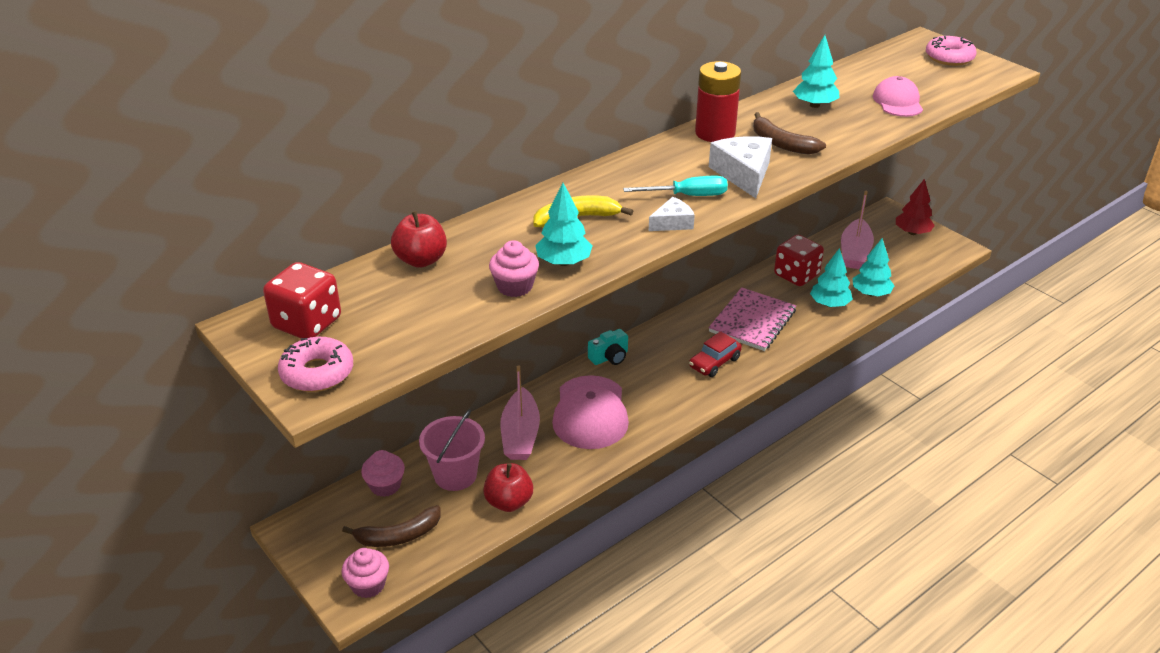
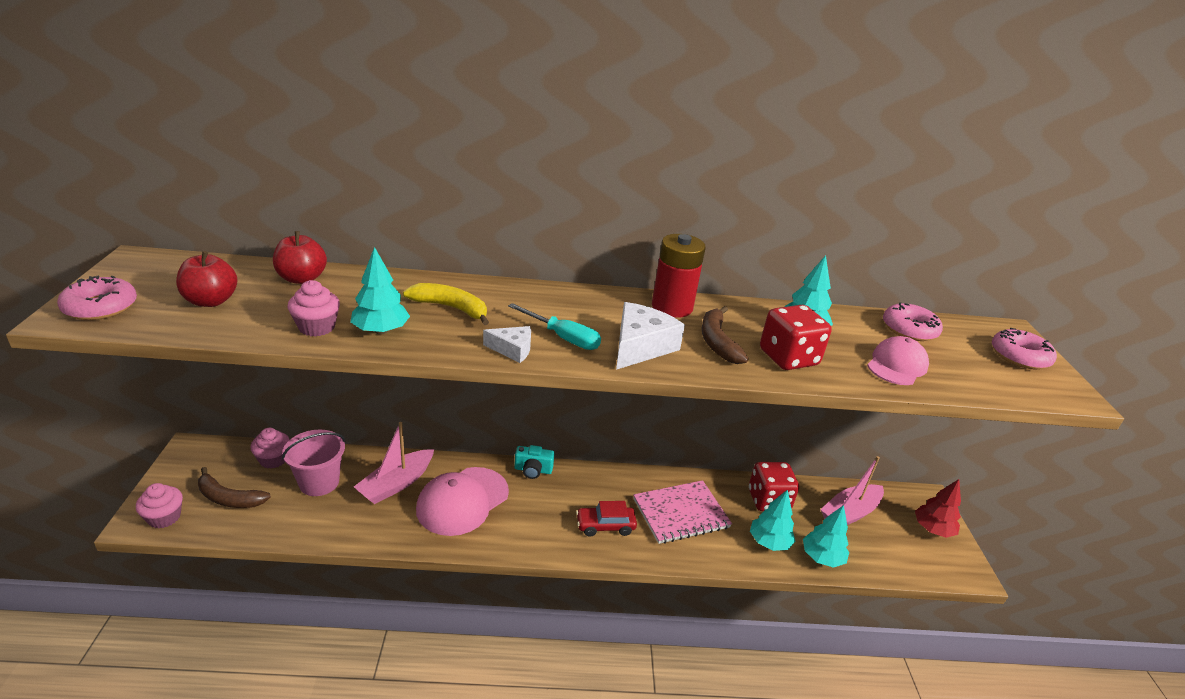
camera: 35 degrees right, 5 degrees down
red dice [263,262,341,338] -> red dice moved to [760,305,832,370]
red apple [483,463,533,512] -> red apple moved to [176,251,238,307]
none -> pink donut [883,302,943,341]

